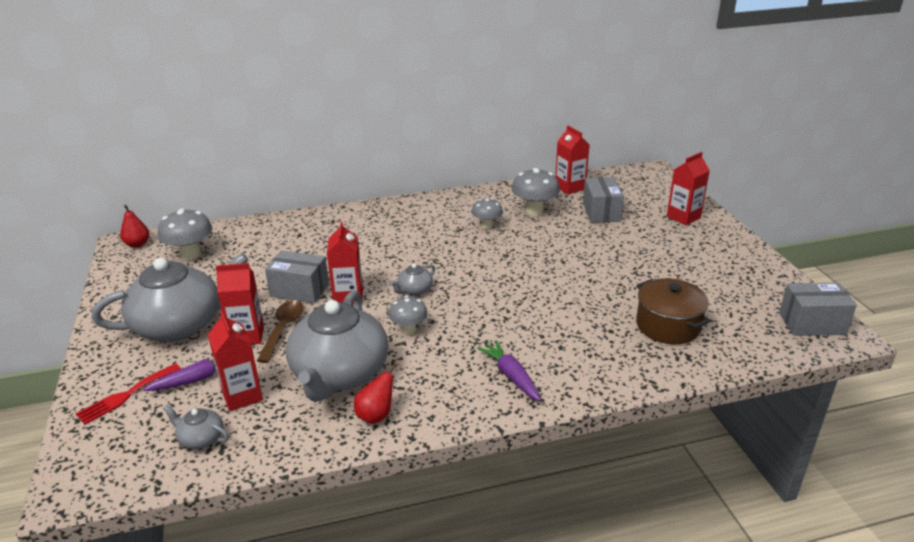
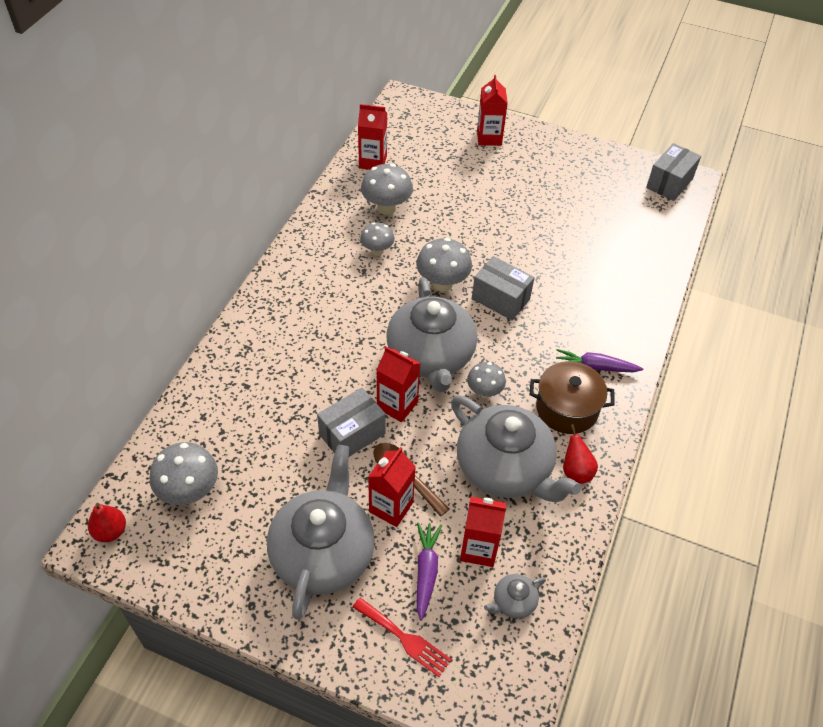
camera: 55 degrees left, 20 degrees up
red fork [75,364,181,425] -> red fork turned 45 degrees counterclockwise [353,597,452,677]
grey teapot [390,264,435,295] -> grey teapot [387,277,477,392], size x2.42
grey box [583,177,624,223] -> grey box moved to [472,256,534,320]
brown pot [636,278,710,344] -> brown pot moved to [530,361,615,434]
none -> grey mushroom [416,238,472,292]

